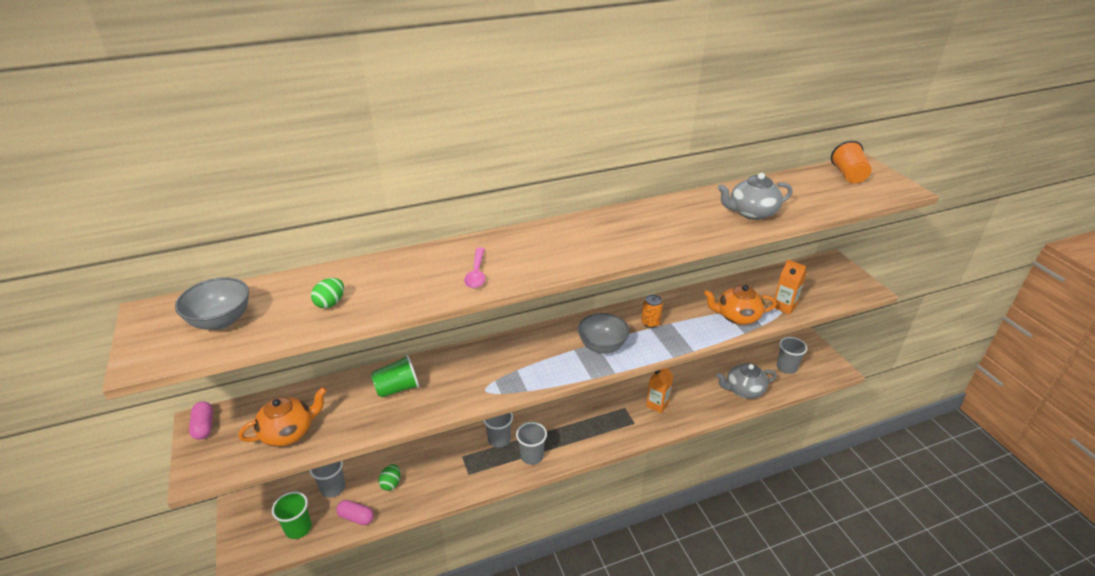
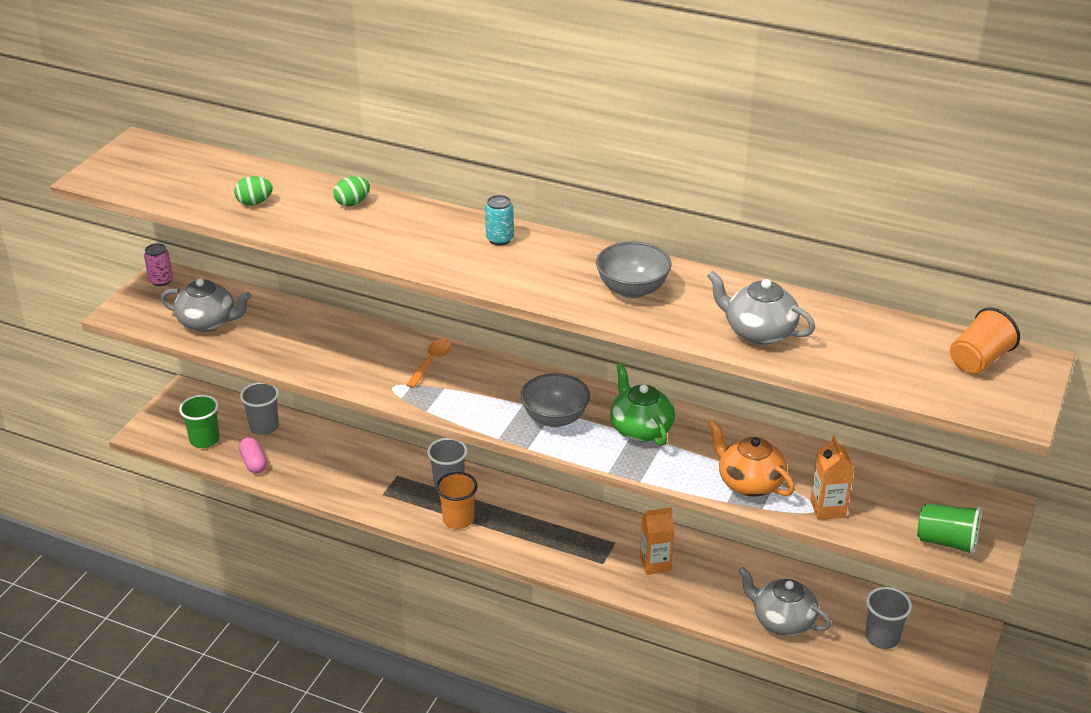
camera: 45 degrees right, 0 degrees up
grey bowl [175,277,249,330] -> grey bowl moved to [596,242,672,298]
pink capsule [189,401,213,440] -> pink can [144,243,173,286]
orange teapot [238,387,327,447] -> grey teapot [161,278,251,332]
green cup [371,355,419,398] -> green cup moved to [917,503,981,555]
green egg [379,464,400,491] -> green egg moved to [334,176,370,207]
pink spoon [464,248,485,288] -> none
grey cup [516,422,547,465] -> orange cup [436,472,478,529]
orange can [641,295,663,328] -> green teapot [610,363,675,446]
none -> orange spoon [406,339,451,388]
none -> turquoise can [485,195,514,245]

